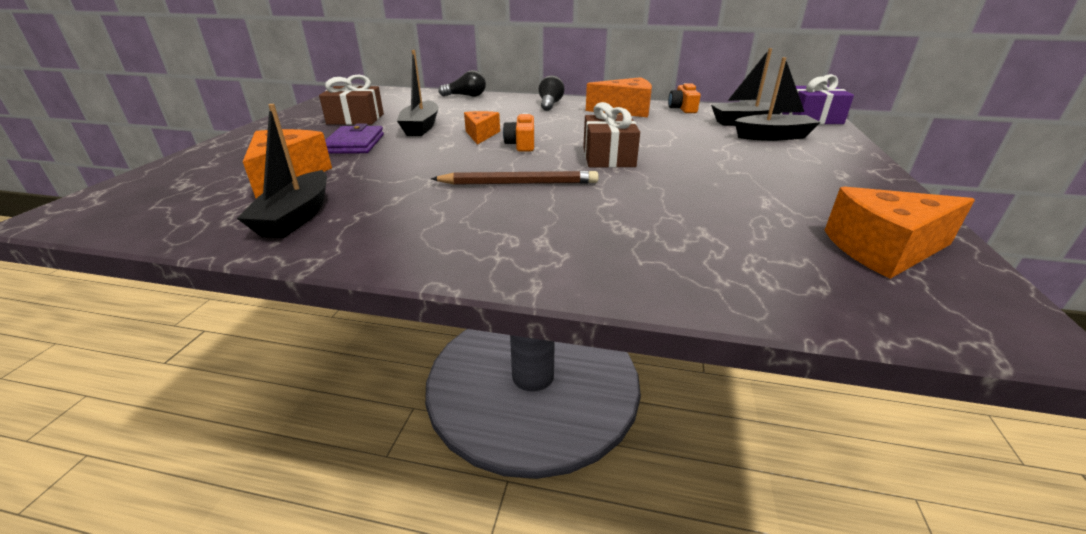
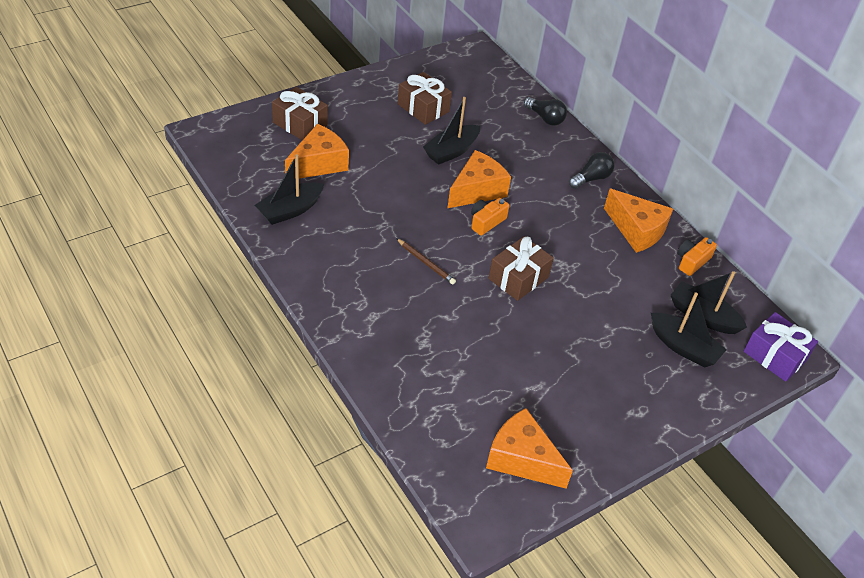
camera: 40 degrees right, 15 degrees up
purple wallet [325,124,384,154] -> none
brown pencil [431,171,599,185] -> brown pencil [396,238,456,284], size x0.65
orange cheese [464,111,500,145] -> orange cheese [448,150,511,208], size x1.60
none -> brown gift [272,87,328,140]

